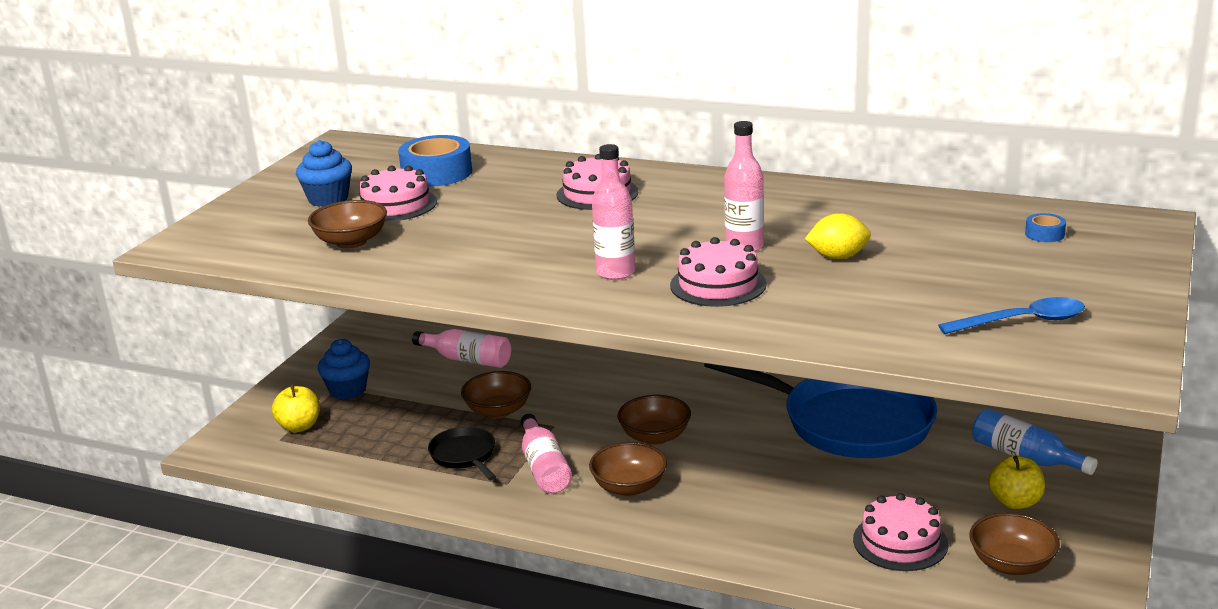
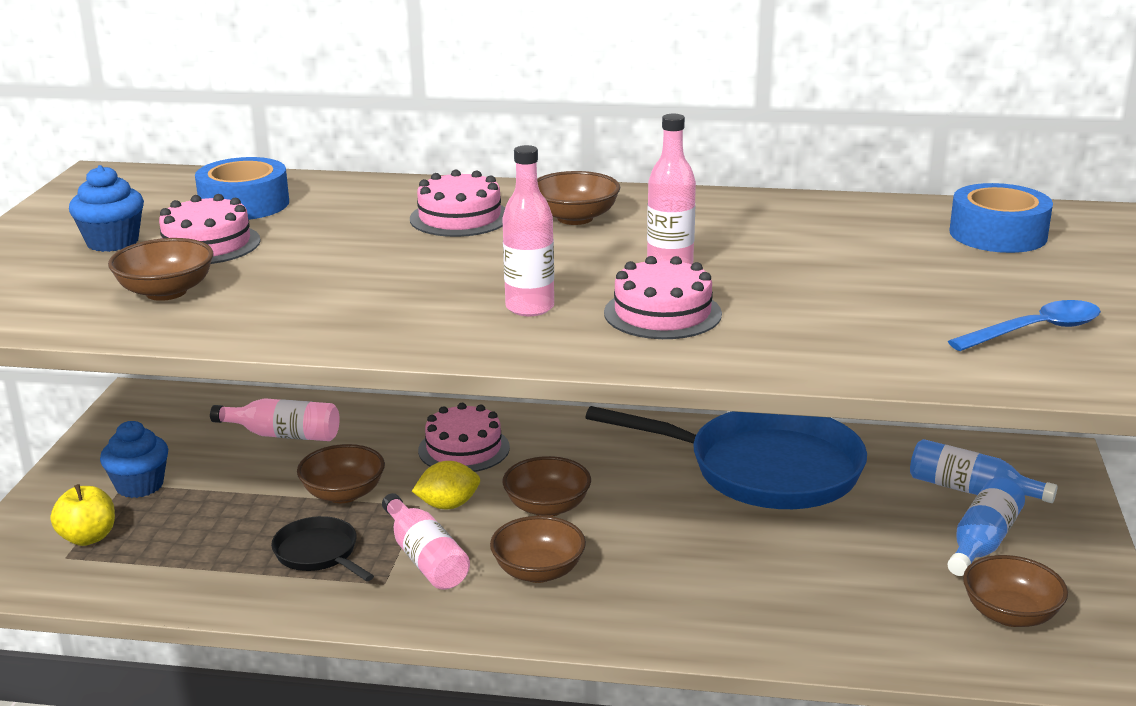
camera: 15 degrees left, 0 degrees up
yellow lemon [805,213,871,259] -> yellow lemon moved to [412,461,480,509]
pink cake [853,493,948,571] -> pink cake moved to [418,403,510,472]
yellow apple [988,455,1045,509] -> blue bottle [947,477,1025,576]
blue tape [1025,213,1066,242] -> blue tape [949,183,1053,253], size x2.19
none -> brown bowl [537,171,621,225]

